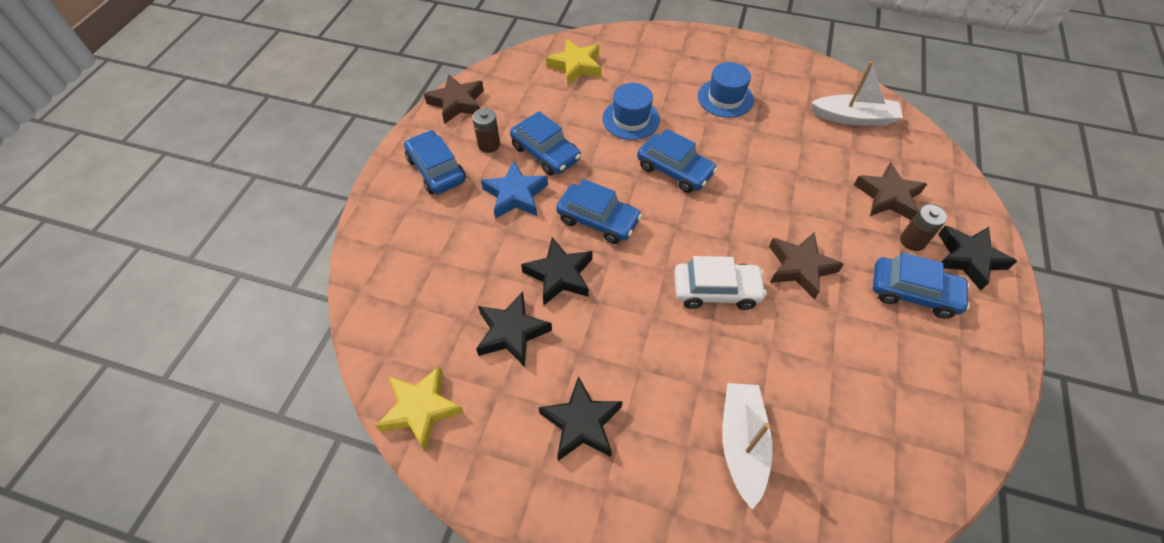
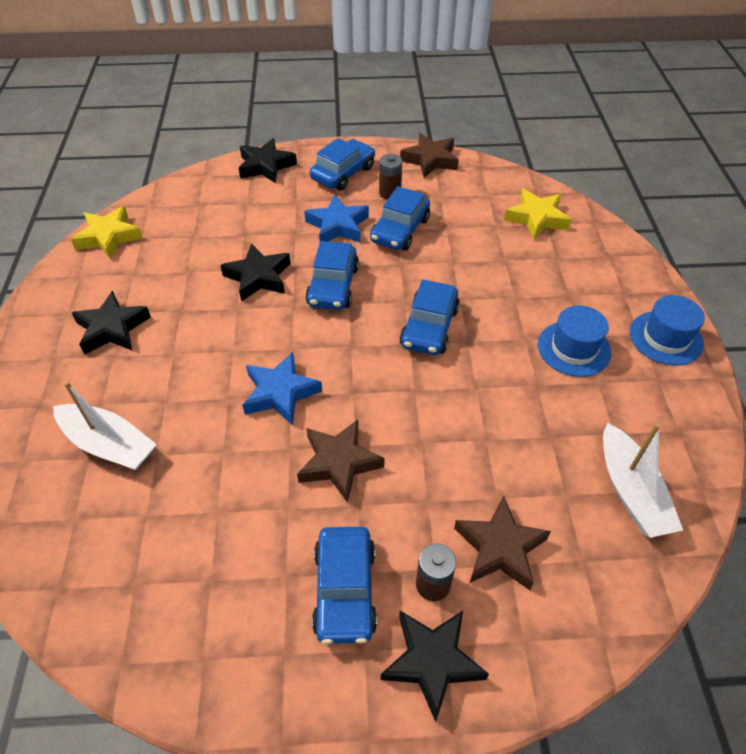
camera: 70 degrees right, 5 degrees down
black star [476,292,552,367] -> black star moved to [239,138,297,183]
blue hat [602,83,660,140] -> blue hat moved to [630,295,705,366]
white car [674,256,767,310] -> blue star [243,352,322,426]
white boat [722,383,773,510] -> white boat turned 45 degrees clockwise [53,381,157,470]

